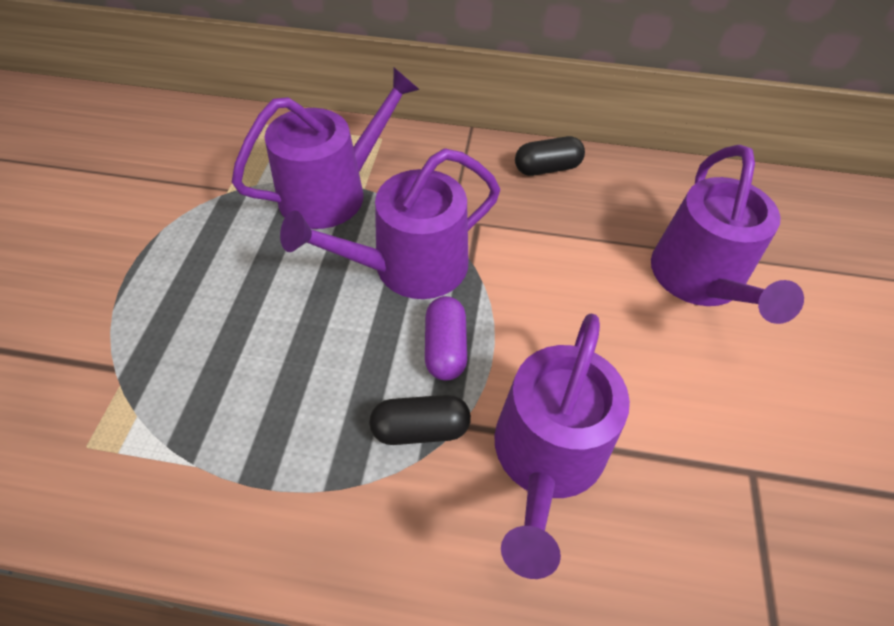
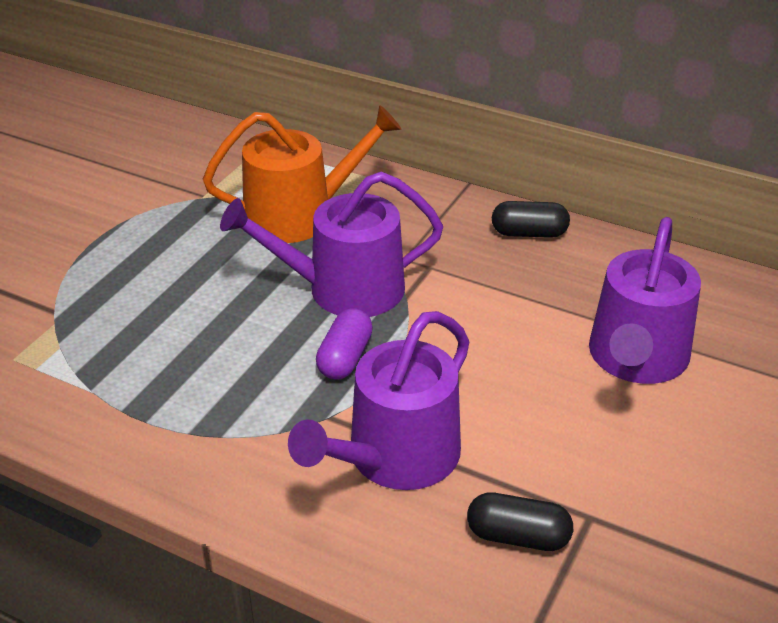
camera: 20 degrees right, 15 degrees down
purple watering can [232,68,420,229] -> orange watering can [203,105,402,243]
black capsule [369,395,471,445] -> black capsule moved to [467,492,573,551]

